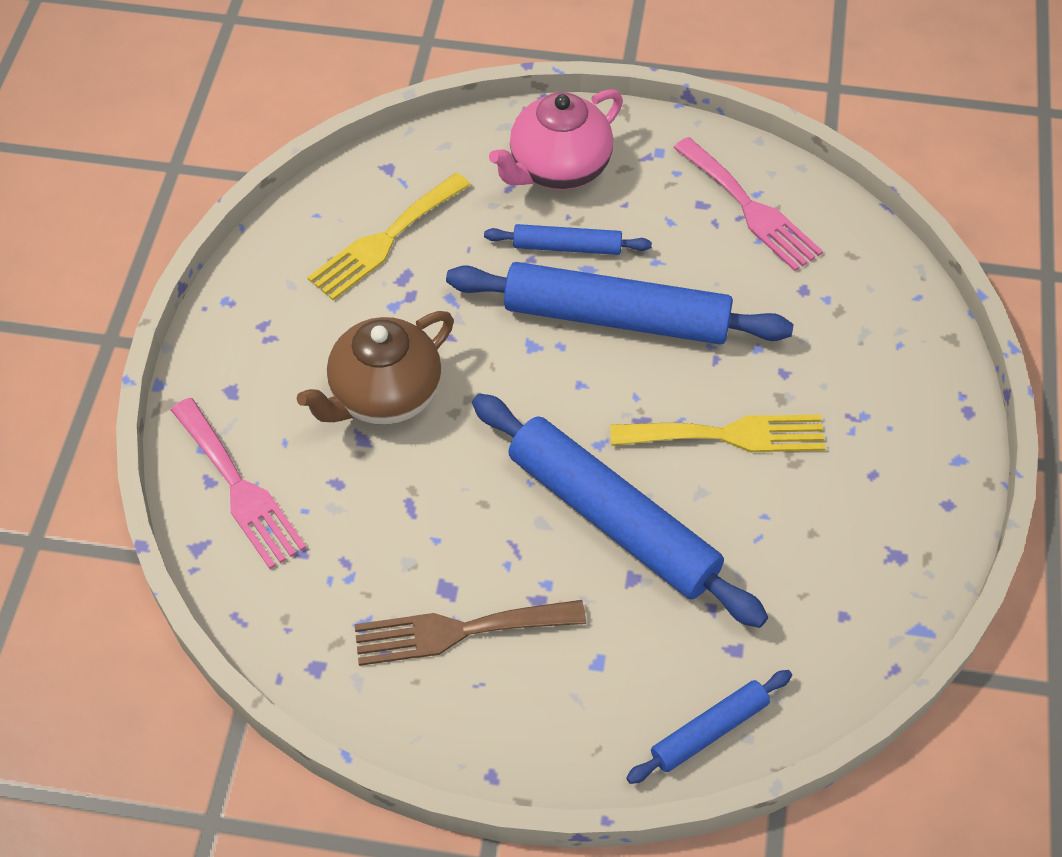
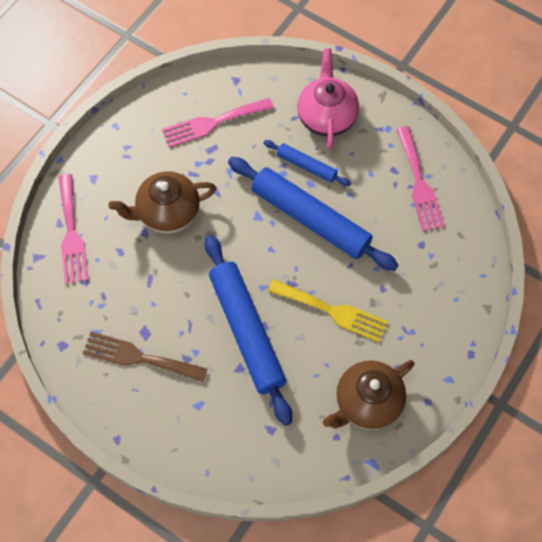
camera: 25 degrees right, 10 degrees up
yellow fork [307,172,471,300] -> pink fork [162,98,274,147]
pink teapot [489,89,623,190] -> pink teapot turned 105 degrees clockwise [297,48,359,149]
blue rolling pin [626,670,792,784] -> none
none -> brown teapot [323,360,415,430]

